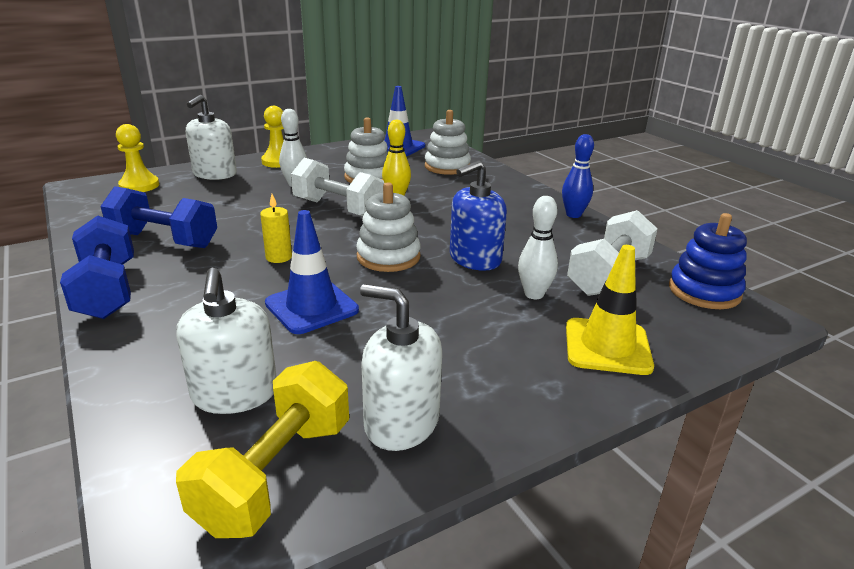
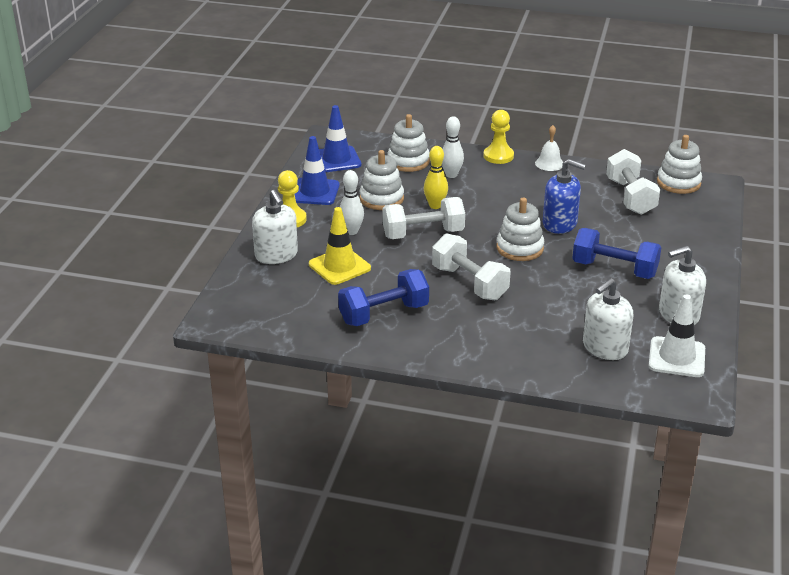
camera: 45 degrees left, 5 degrees up
blue dumbbell [60,216,134,319] -> blue dumbbell moved to [572,228,662,279]
yellow pawn [116,124,159,192] -> yellow pawn moved to [483,110,514,164]
yellow dumbbell [176,361,349,538] -> white traffic cone [649,295,705,377]
white soap dispenser [177,268,277,414] -> white soap dispenser turned 105 degrees clockwise [583,278,633,360]
yellow candle [260,194,292,263] -> white dumbbell [432,233,511,301]
blue traffic cone [265,210,359,334] -> blue traffic cone moved to [295,136,340,205]
blue soap dispenser [450,161,507,271] -> blue soap dispenser turned 75 degrees counterclockwise [543,159,586,234]
white bowling pin [518,196,558,299] -> white bowling pin moved to [442,116,464,178]
blue bowling pin [562,134,594,218] -> white bell [535,125,563,171]
yellow traffic cone [566,245,654,375] -> yellow traffic cone moved to [309,207,371,285]
blue stacking toy [669,213,747,309] -> white stacking toy [657,135,702,194]

